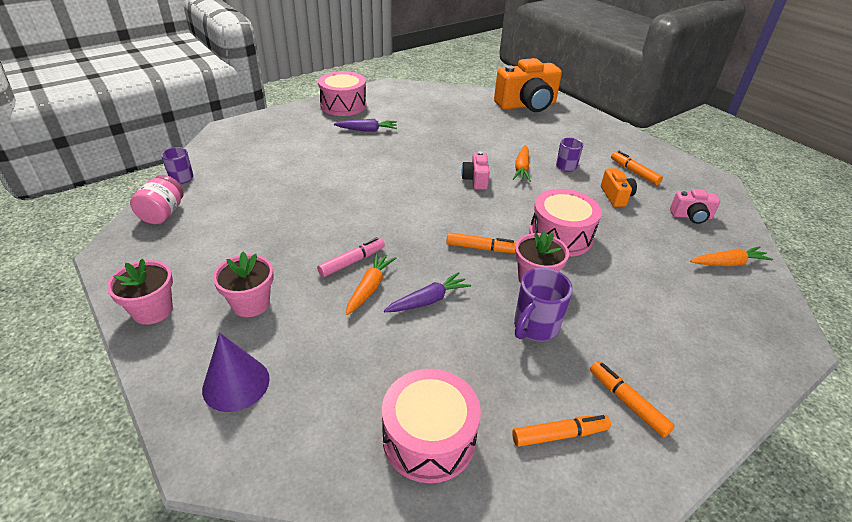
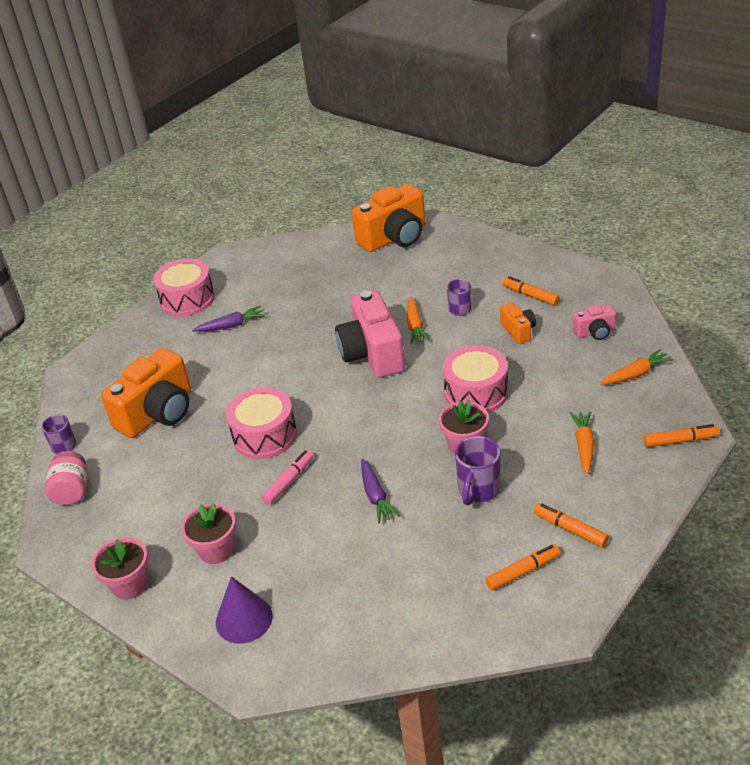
camera: 10 degrees left, 0 degrees up
orange carrot [346,252,396,315] -> orange carrot moved to [570,411,594,474]
pink drum [382,368,481,483] -> pink drum moved to [226,387,297,459]
purple carrot [384,272,471,312] -> purple carrot turned 120 degrees clockwise [361,459,400,523]
orange marker [446,232,516,253] -> orange marker moved to [643,424,719,447]
pink camera [461,151,490,190] -> pink camera [335,291,405,378], size x2.06
none -> orange camera [101,348,191,438]

